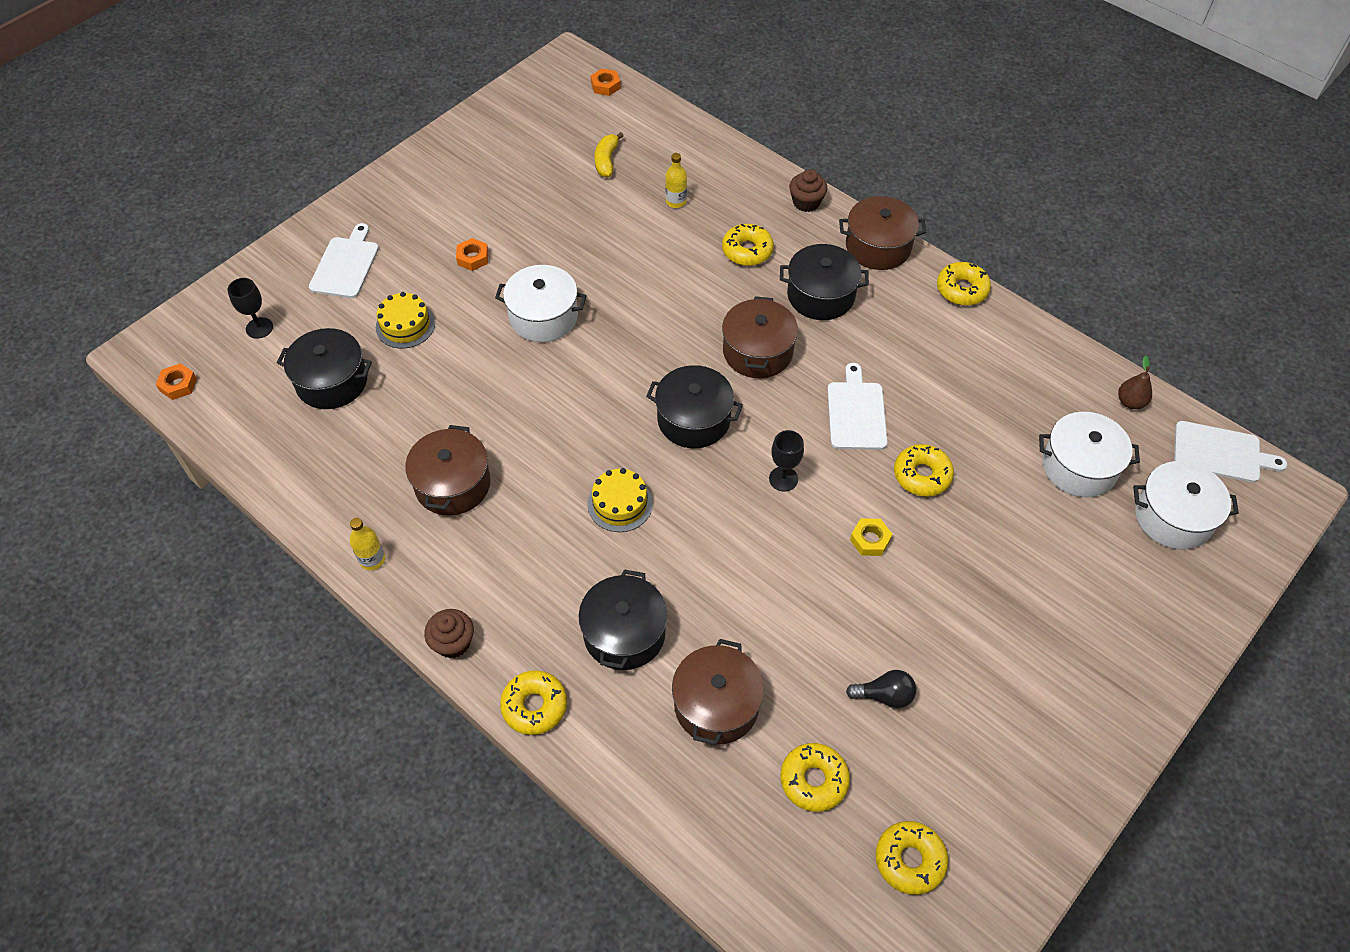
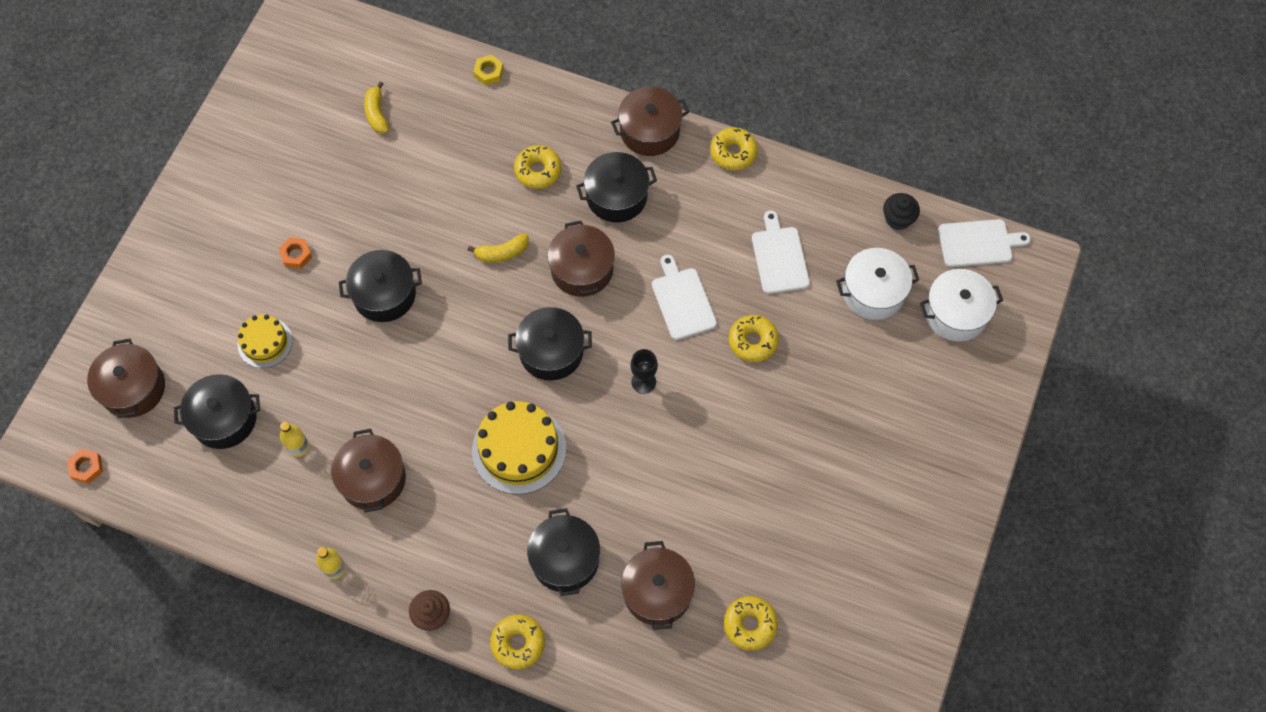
camera: 20 degrees left, 10 degrees up
black goblet [228,278,273,339] -> brown pot [87,338,165,418]
white cutting board [309,223,379,298] -> white cutting board moved to [752,211,810,294]
white pot [495,265,587,342] -> black pot [339,250,422,322]
yellow cake [587,468,653,532] -> yellow cake [472,401,566,495], size x1.67
orange nut [591,69,621,96] -> none
yellow bottle [665,153,687,208] -> yellow bottle moved to [280,422,309,457]
brown cupcake [789,169,827,212] -> none
black light bulb [846,670,916,708] -> none
yellow nut [850,519,892,556] -> yellow nut moved to [473,55,504,86]
yellow donut [876,821,948,895] -> none
brown pear [1118,356,1152,409] -> black cupcake [883,193,920,230]
none -> yellow banana [468,234,529,262]

